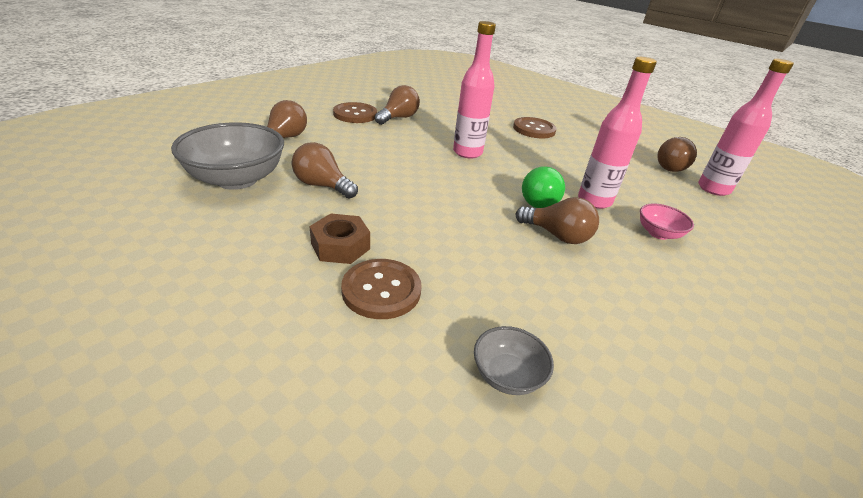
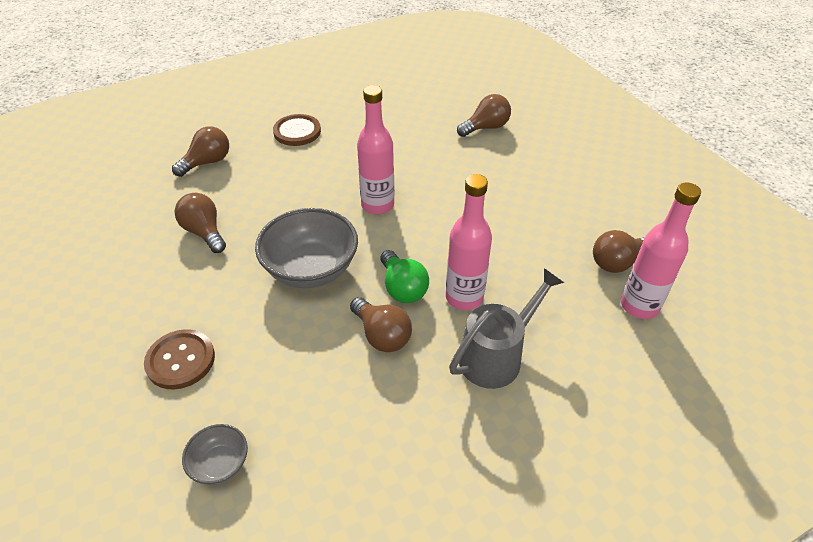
camera: 25 degrees right, 10 degrees up
grey bowl [171,122,284,190] -> grey bowl moved to [255,208,358,288]
brown nut [309,213,370,264] -> none
brown light bulb [375,85,420,125] -> brown light bulb moved to [457,94,511,137]
brown button [513,117,556,138] -> none
green light bulb [522,166,565,208] -> green light bulb turned 75 degrees counterclockwise [381,250,429,303]
pink bowl [640,204,694,240] -> grey watering can [449,268,564,389]

